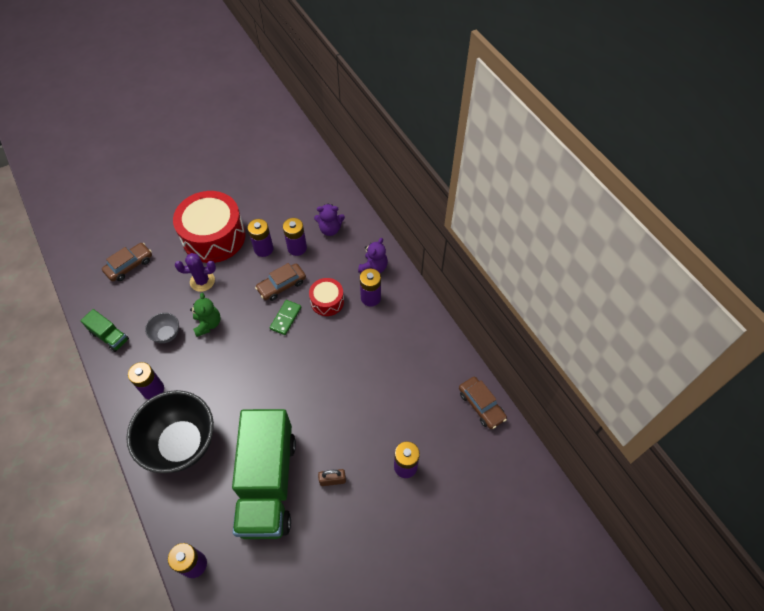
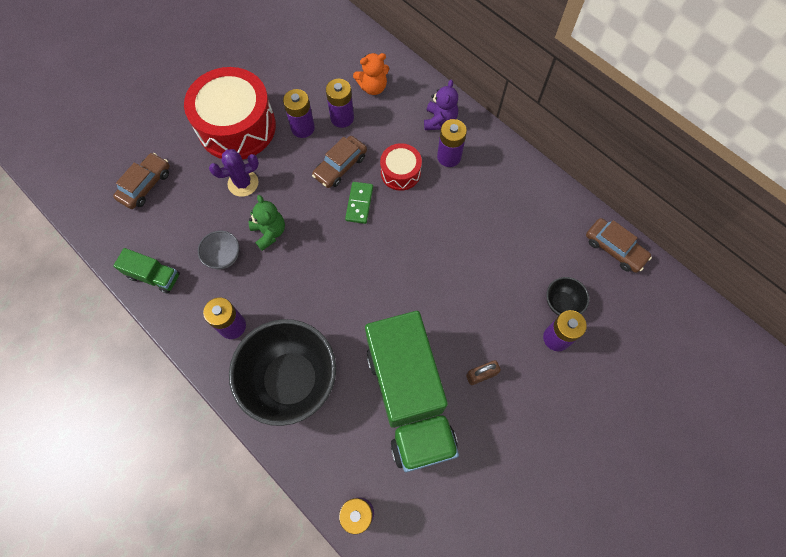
camera: 15 degrees left, 10 degrees up
purple teddy bear [314,204,345,236] -> orange teddy bear [353,53,389,95]
none -> black bowl [546,277,589,315]

